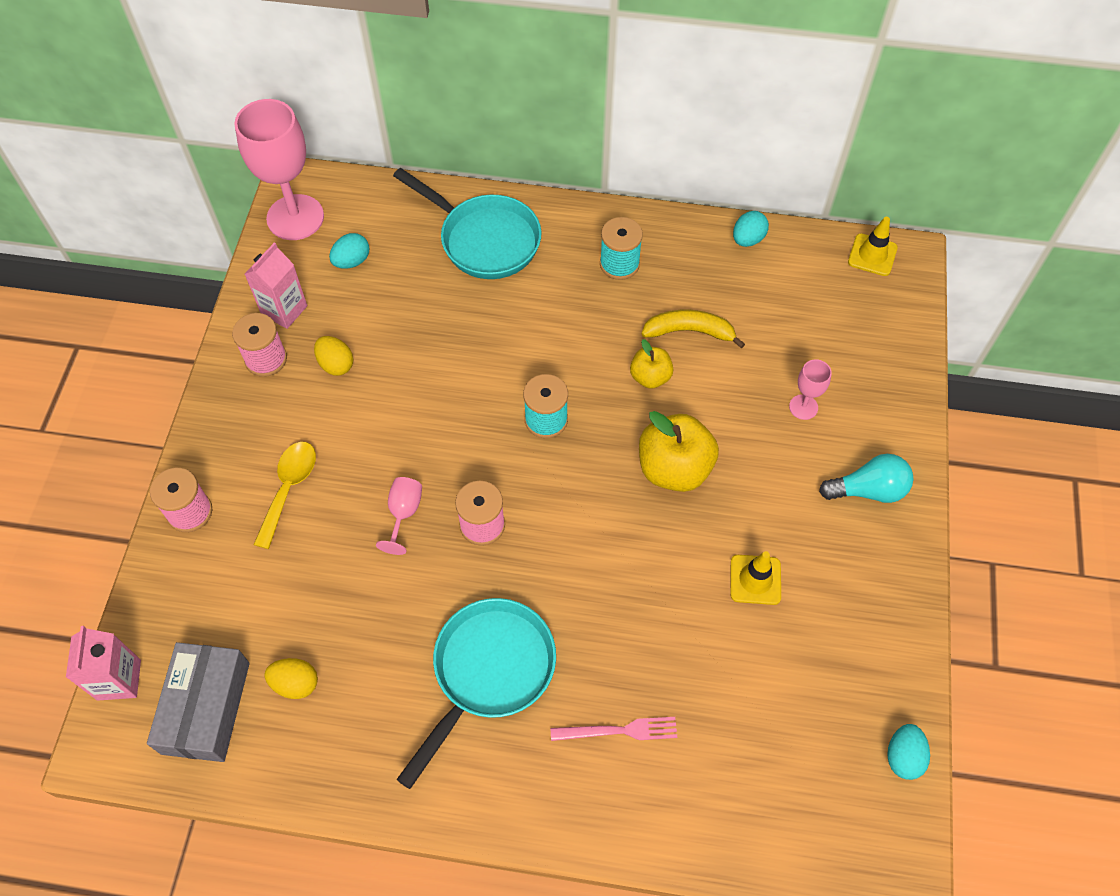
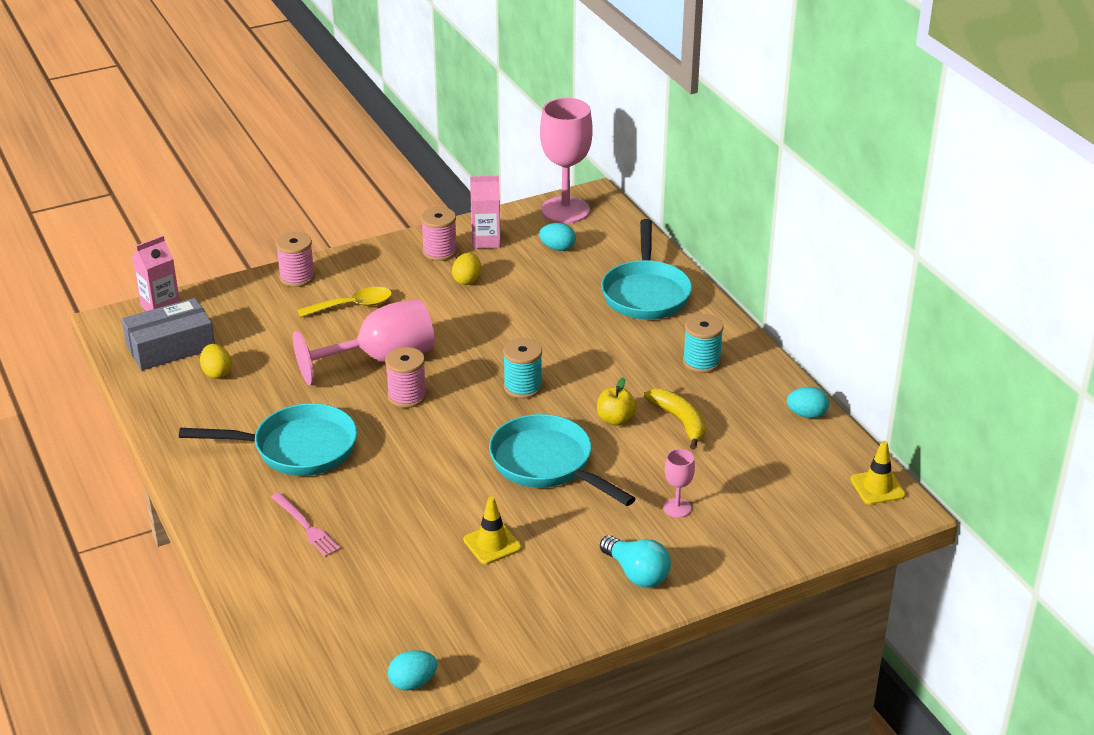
camera: 55 degrees right, 25 degrees down
pink goblet [376,477,422,555] -> pink goblet [293,299,435,385], size x2.18
yellow apple [639,411,719,492] -> turquoise pan [489,414,636,506]

